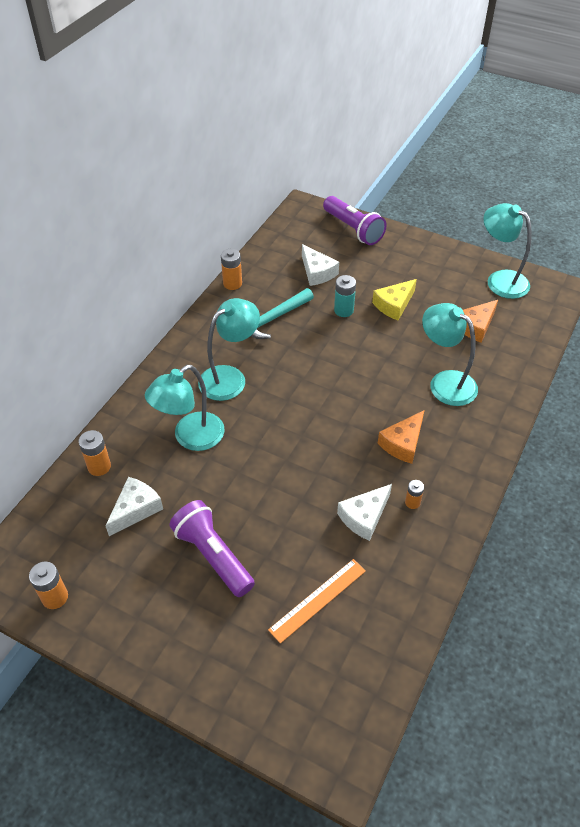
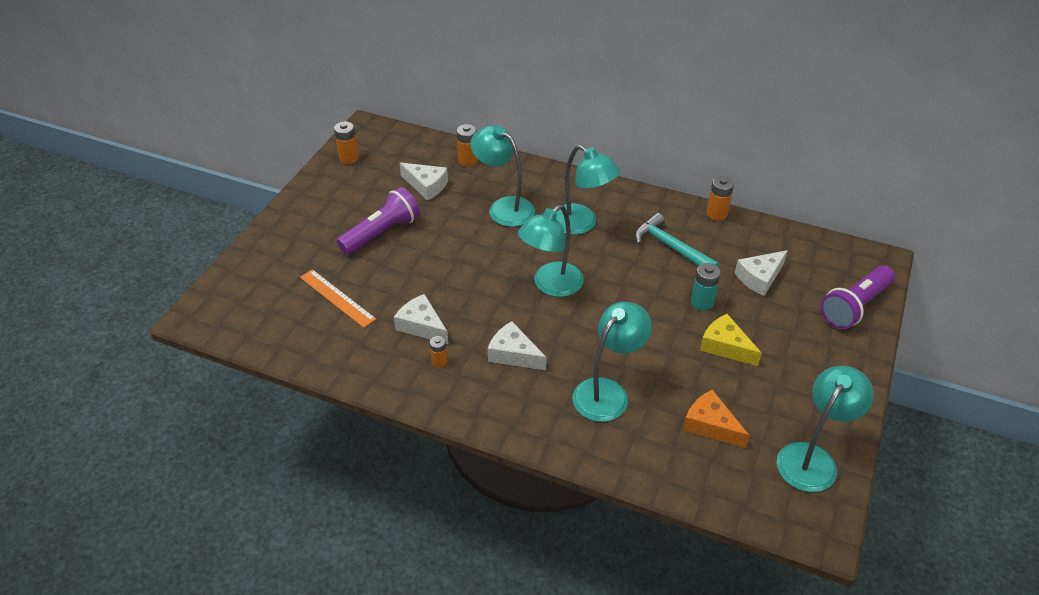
camera: 85 degrees right, 5 degrees down
orange cheese [378,410,425,464] -> white cheese [488,321,547,370]
none -> turquoise lamp [518,204,584,297]

